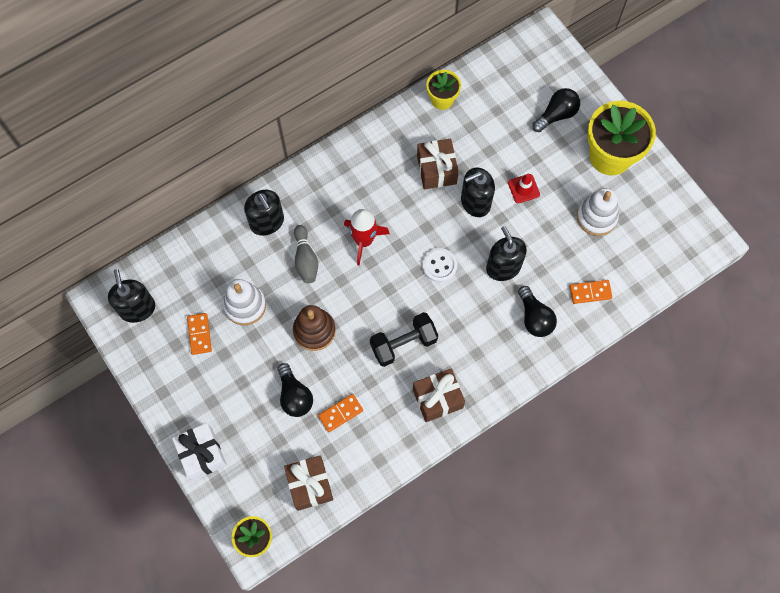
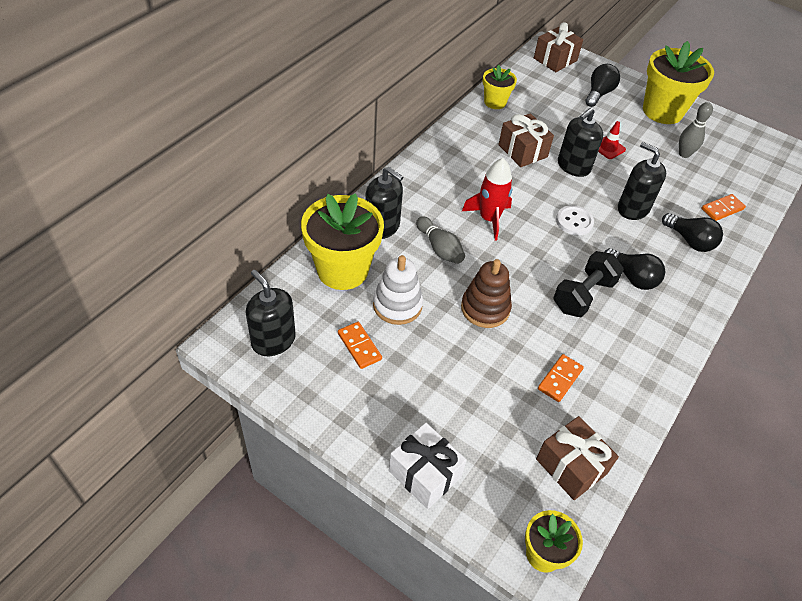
camera: 25 degrees left, 20 degrees down
black light bulb [277,363,313,417] -> black light bulb moved to [604,248,665,290]
brown gift [413,369,465,422] -> brown gift moved to [534,22,583,72]
white stacking toy [577,188,619,236] -> grey bowling pin [679,102,713,158]
none -> yellow flower pot [301,193,384,290]

